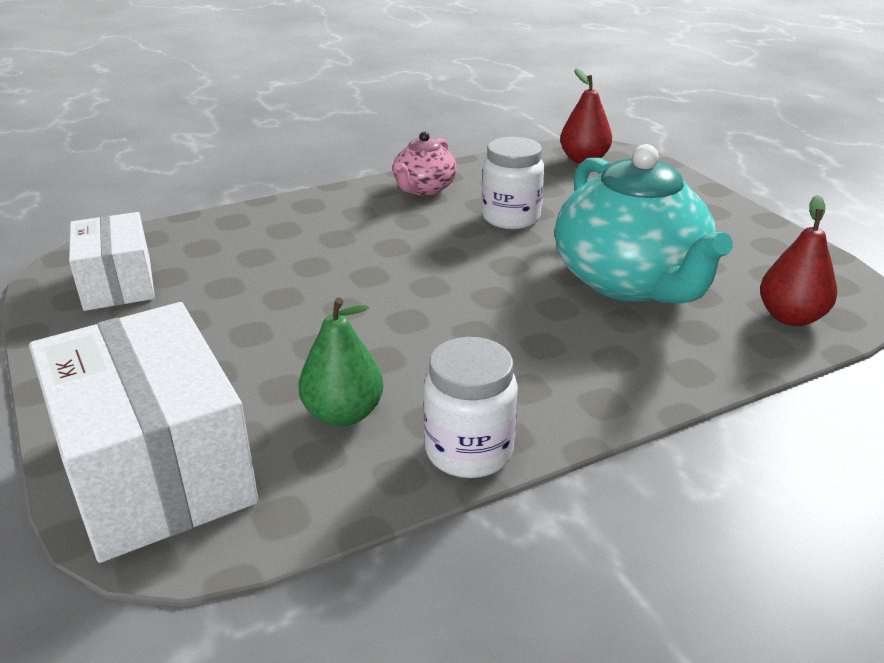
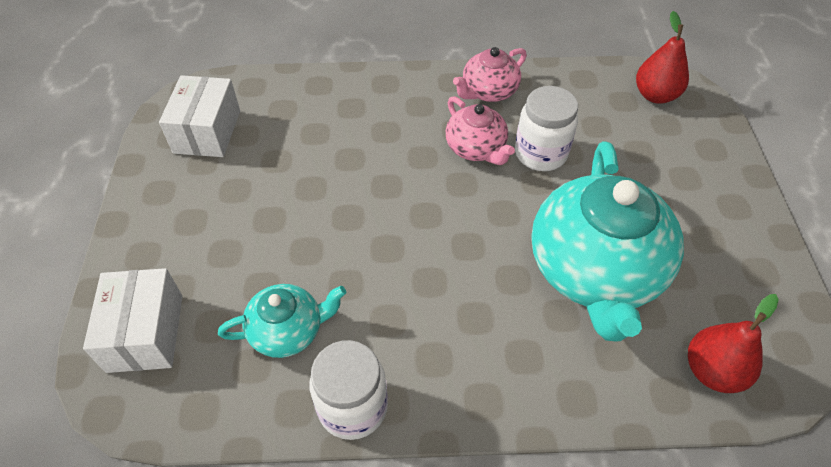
camera: 25 degrees right, 20 degrees up
white box [29,302,259,563] -> white box [83,268,183,373], size x0.60
green pear [298,297,383,426] -> turquoise teapot [218,284,346,358]
none -> pink teapot [446,96,515,165]

